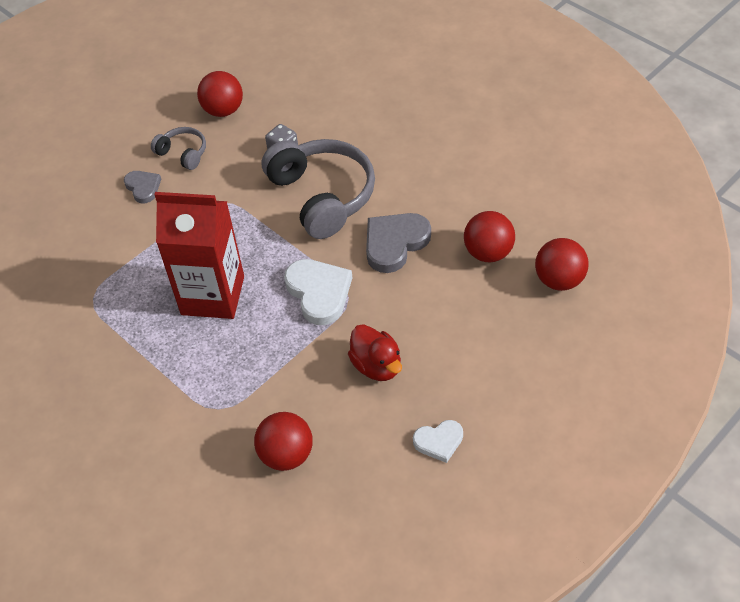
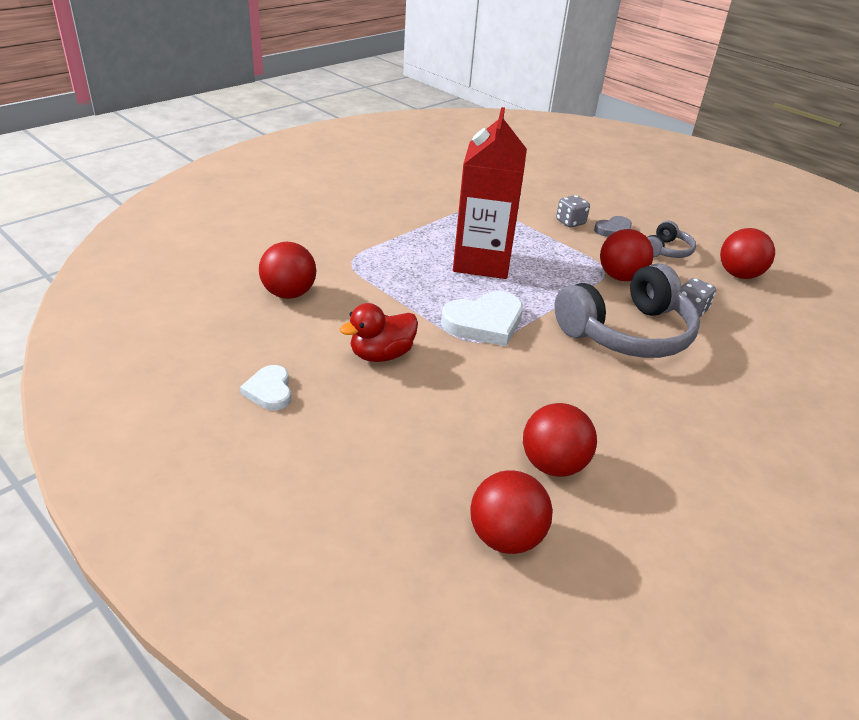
camera: 85 degrees right, 15 degrees down
grey heart [366,213,431,273] -> none
none -> grey dice [556,195,590,228]
none -> red ball [600,229,654,281]

